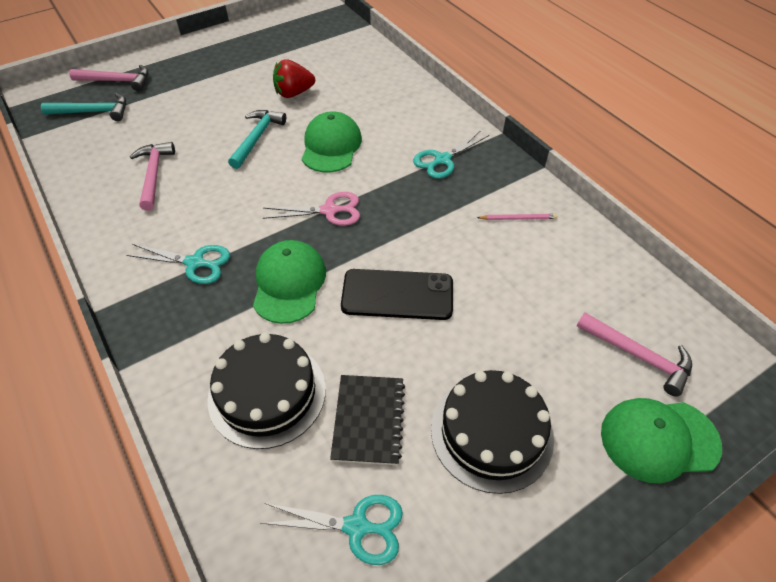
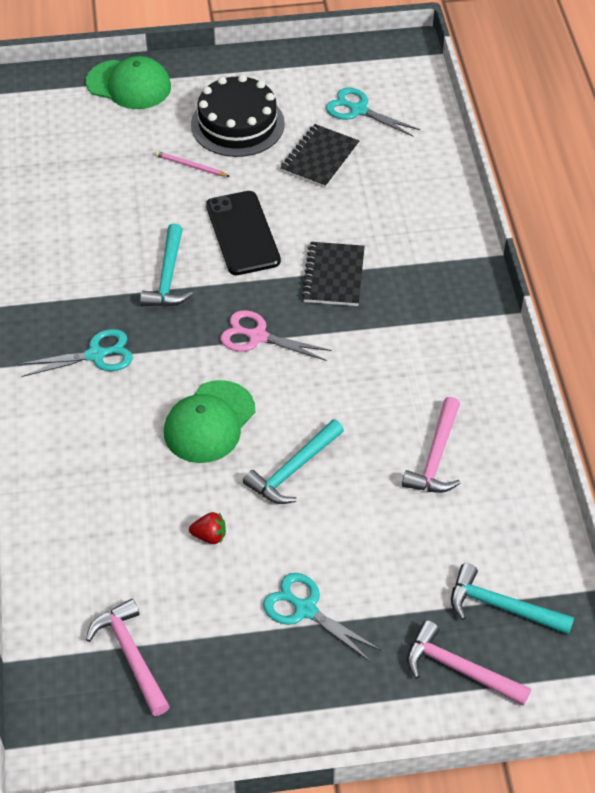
camera: 155 degrees left, 0 degrees up
turquoise scissors [126,244,230,284] -> turquoise scissors moved to [263,573,381,662]
black cake [208,333,326,449] -> none
green cap [253,240,326,324] -> black notebook [302,242,365,306]
red strawberry [273,59,315,98] -> red strawberry [189,512,226,544], size x0.58
black phone [341,269,453,320] -> black phone turned 45 degrees clockwise [206,191,281,275]
pink pencil [477,214,557,220] -> pink pencil moved to [155,151,230,177]
pink hammer [577,312,692,397] -> pink hammer moved to [86,599,170,716]
none -> turquoise hammer [140,223,193,307]

